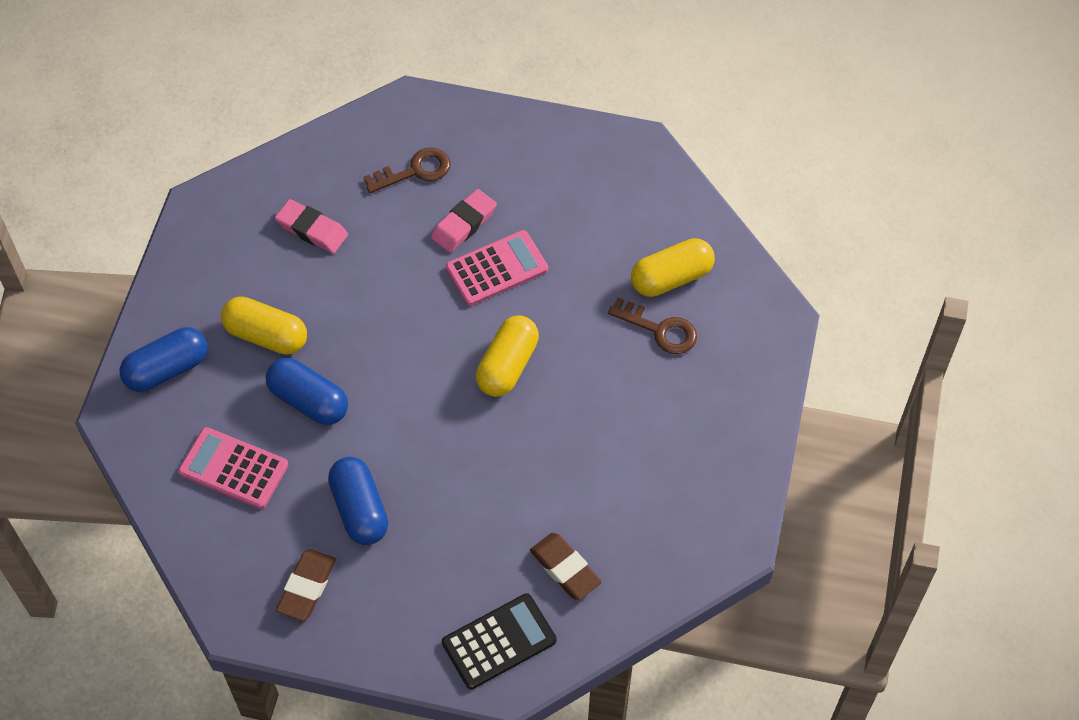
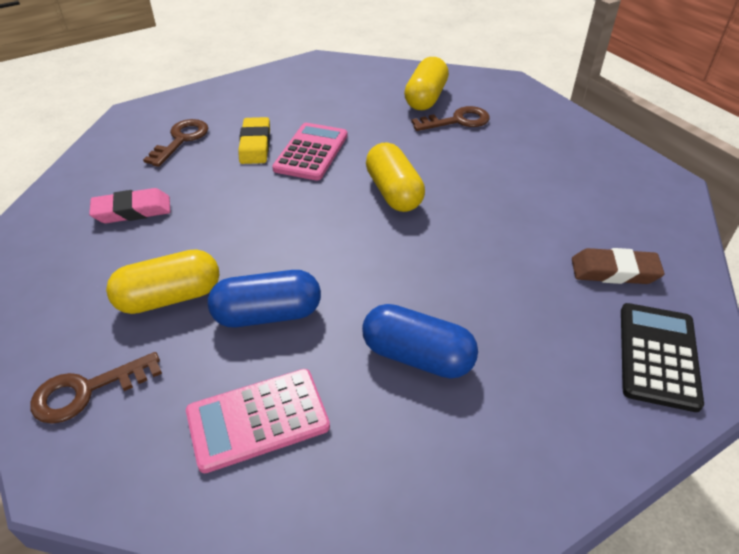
camera: 45 degrees left, 15 degrees down
blue capsule [120,327,208,392] -> brown key [30,352,162,424]
brown eraser [276,549,336,621] -> none
pink eraser [431,189,497,253] -> yellow eraser [238,117,270,164]

